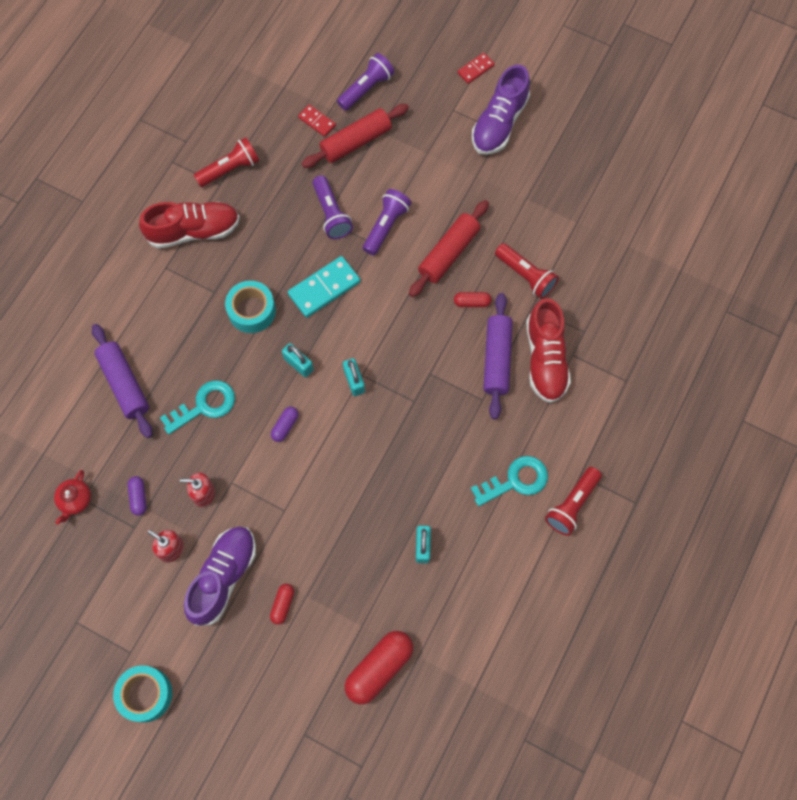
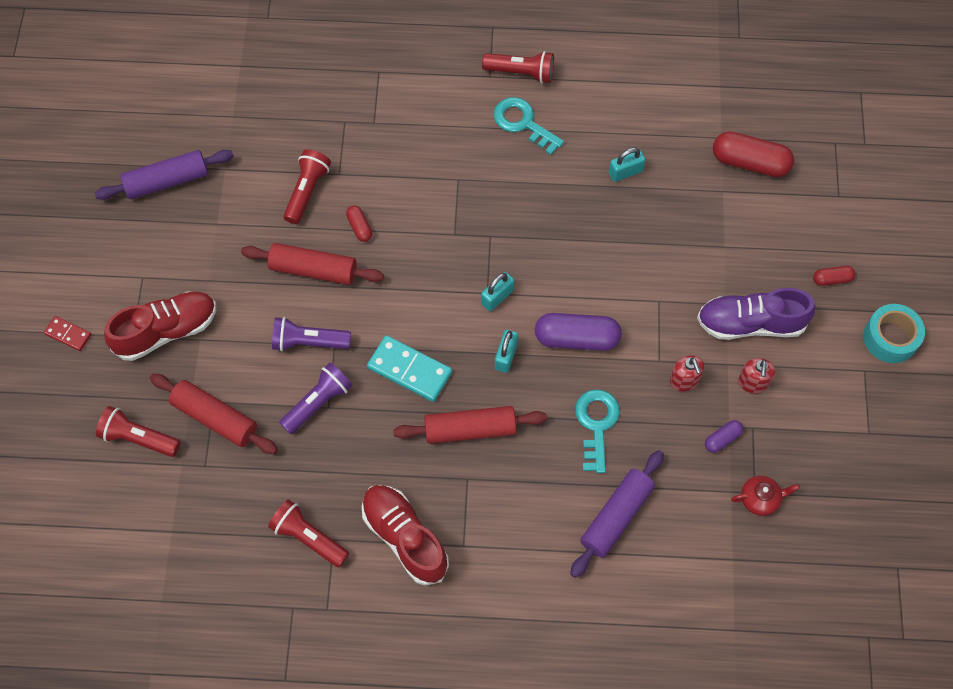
camera: 115 degrees left, 5 degrees down
turquoise key [160,380,235,434] -> turquoise key turned 60 degrees clockwise [575,389,620,473]
turquoise tape [225,281,276,333] -> red rolling pin [393,406,547,444]
red capsule [270,584,294,625] -> red capsule moved to [813,266,855,286]
purple capsule [271,407,299,442] -> purple capsule [535,313,622,351], size x2.00
red domino [298,104,336,137] -> none
purple flashlight [337,53,394,111] -> red flashlight [96,406,180,457]
purple shoe [472,64,530,155] -> none
purple rolling pin [483,293,513,419] -> purple rolling pin moved to [94,150,233,200]
red shoe [526,298,571,403] -> red shoe moved to [104,291,216,361]

